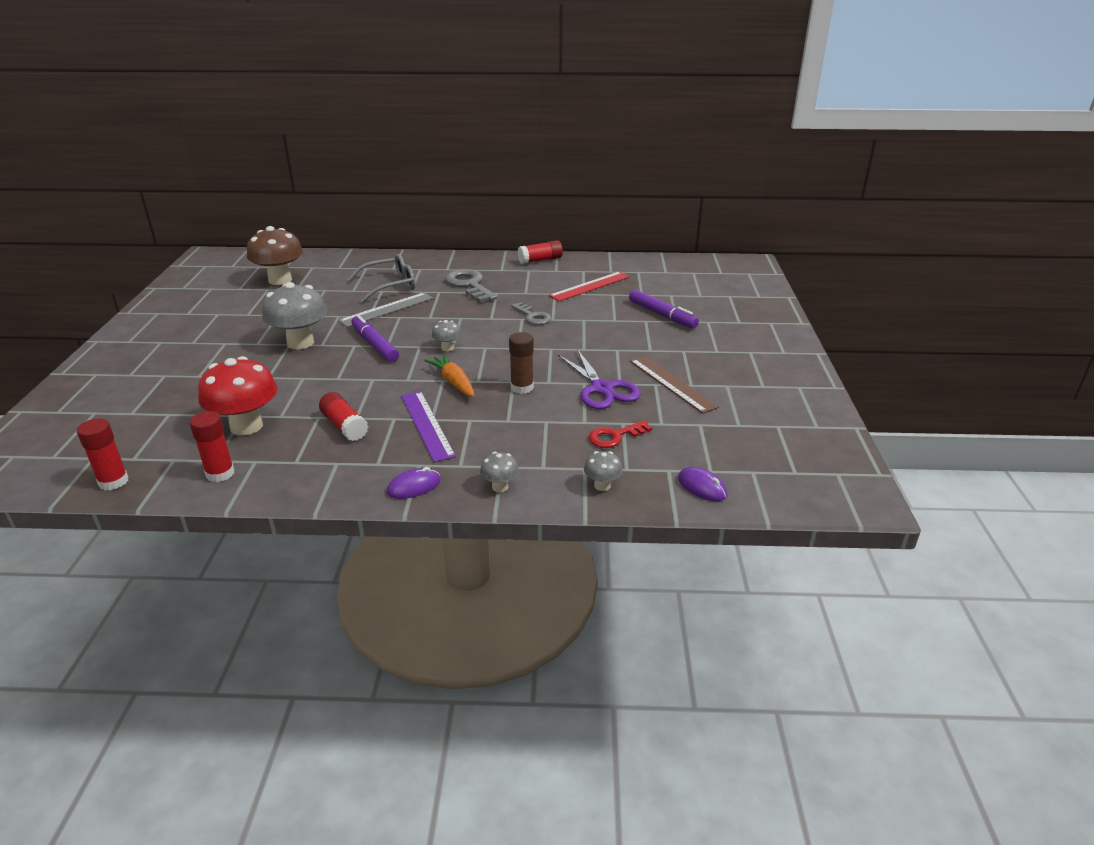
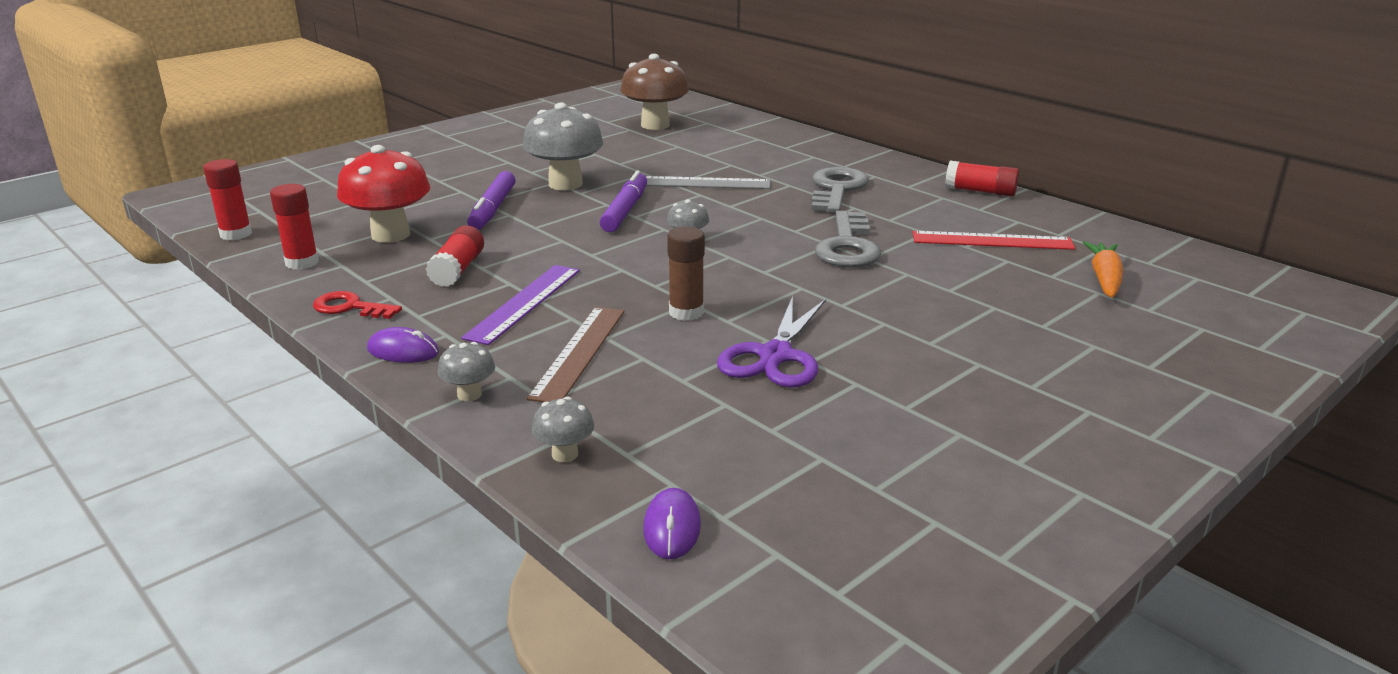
camera: 45 degrees right, 5 degrees down
grey glasses [347,254,415,303] -> none
orange carrot [424,354,474,397] -> orange carrot moved to [1083,241,1123,298]
grey key [511,302,551,325] -> grey key [815,211,881,268], size x1.62
red key [589,420,652,448] -> red key moved to [313,291,402,319]
purple marker [629,289,699,328] -> purple marker moved to [467,171,515,230]
brown ruler [630,356,719,414] -> brown ruler moved to [527,307,625,402]

